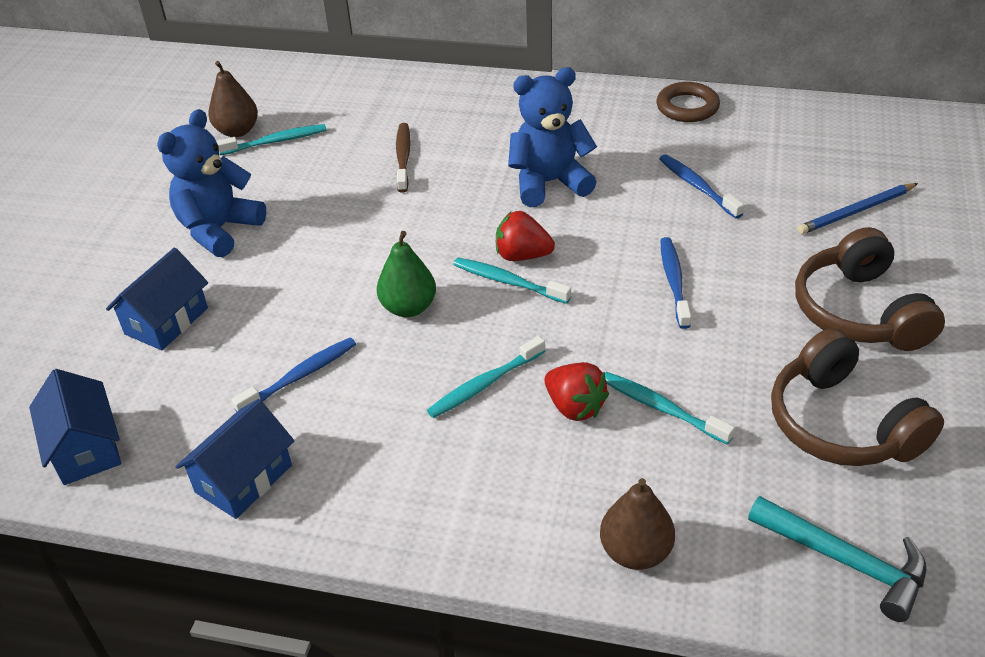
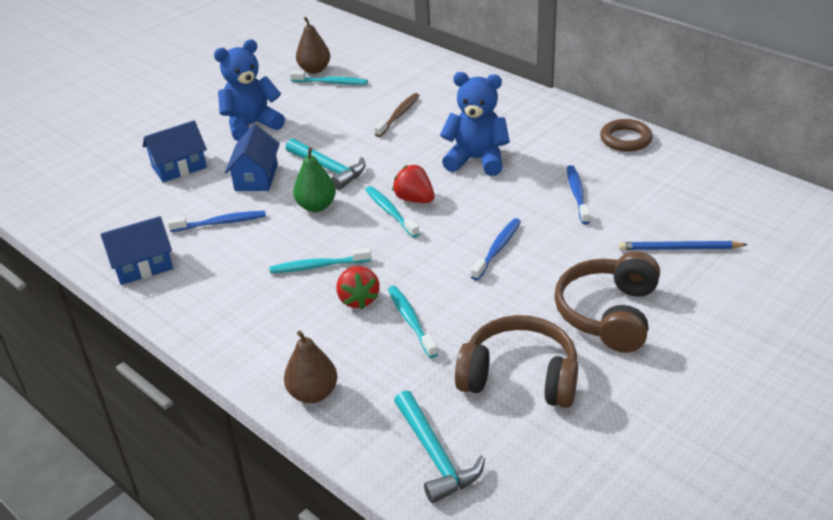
camera: 30 degrees right, 5 degrees down
blue house [29,369,121,485] -> blue house moved to [225,124,280,191]
brown headphones [771,328,944,466] -> brown headphones turned 105 degrees clockwise [455,315,578,408]
none -> turquoise hammer [286,138,366,190]

